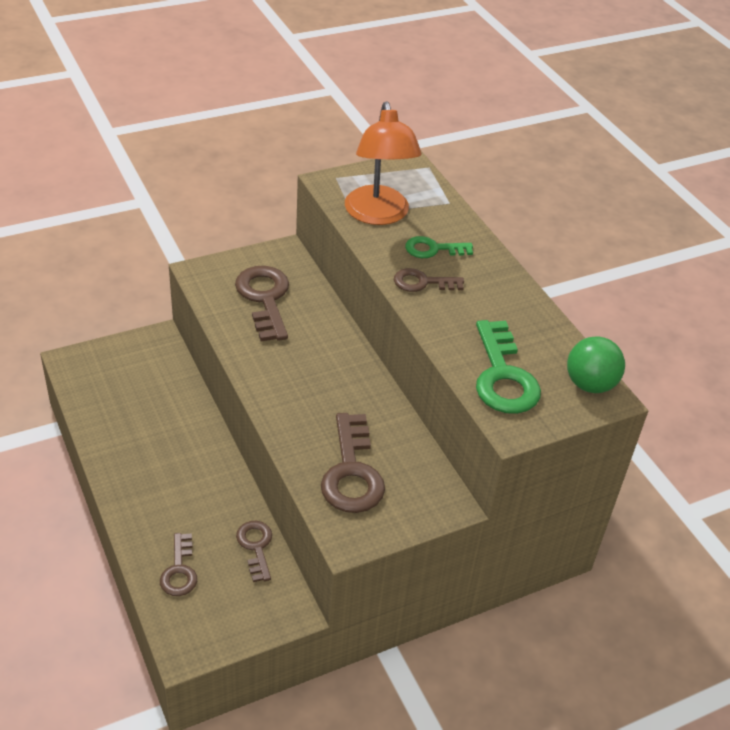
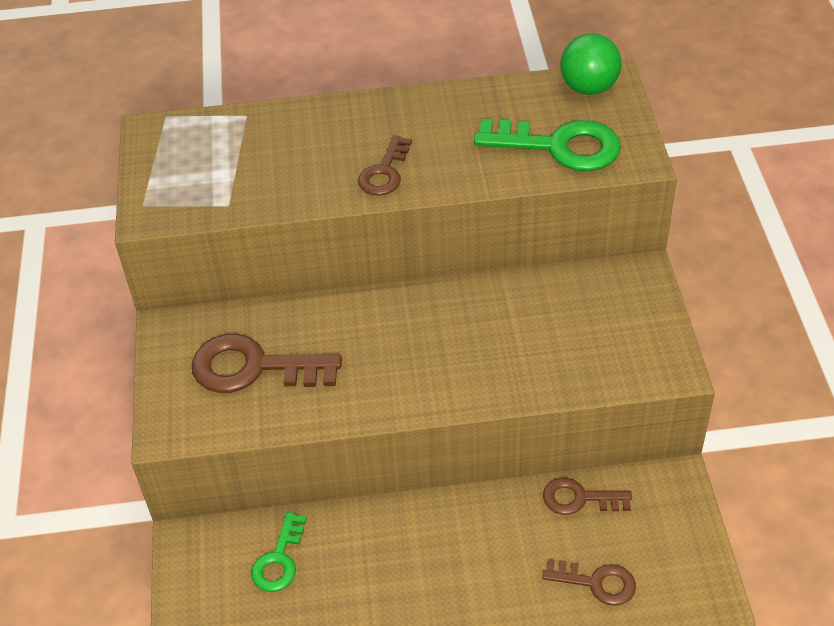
camera: 65 degrees left, 5 degrees up
brown key [321,413,385,513] -> none
orange lamp [345,102,422,225] -> none
green key [405,236,473,258] -> green key moved to [251,512,307,592]

